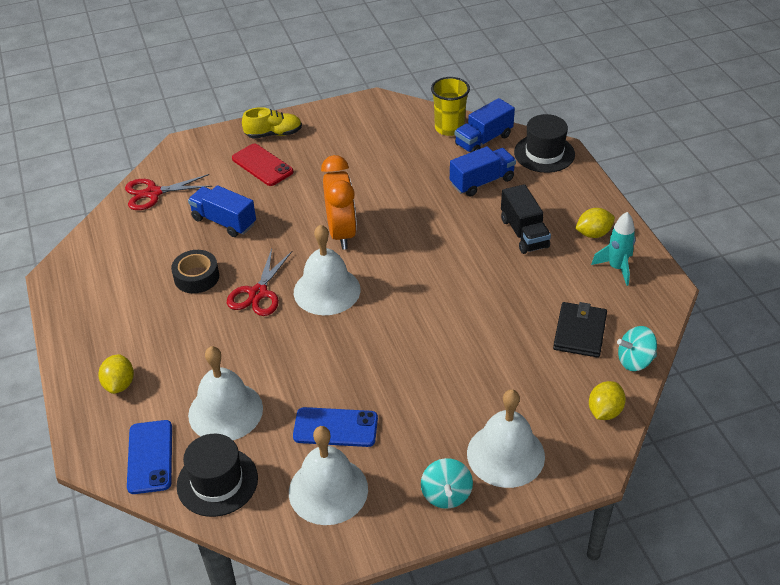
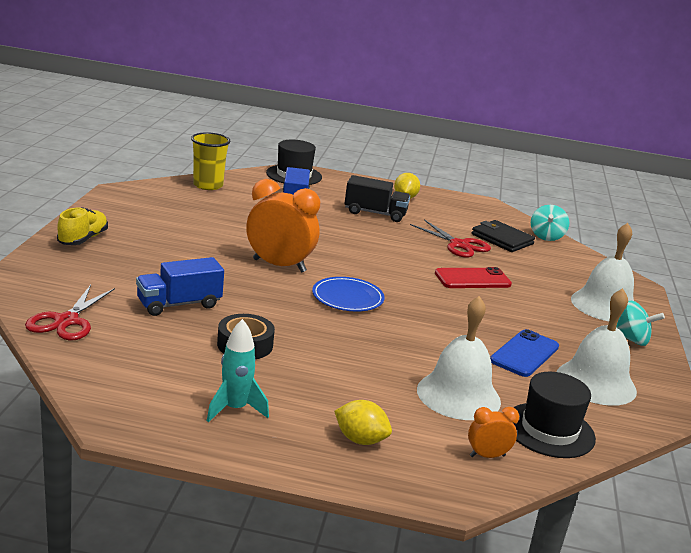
camera: 65 degrees left, 20 degrees down
blue phone [127,420,172,494] -> orange clock [468,407,519,458]
red scissors [227,249,292,316] -> red scissors moved to [410,219,491,258]
red phone [232,144,293,186] -> red phone moved to [435,267,512,288]
white bell [294,224,360,315] -> blue plate [312,277,385,312]
blue truck [455,98,515,153] -> none
yellow lemon [589,381,626,420] -> none
turquoise rocket [591,212,636,286] -> turquoise rocket moved to [207,319,269,422]

